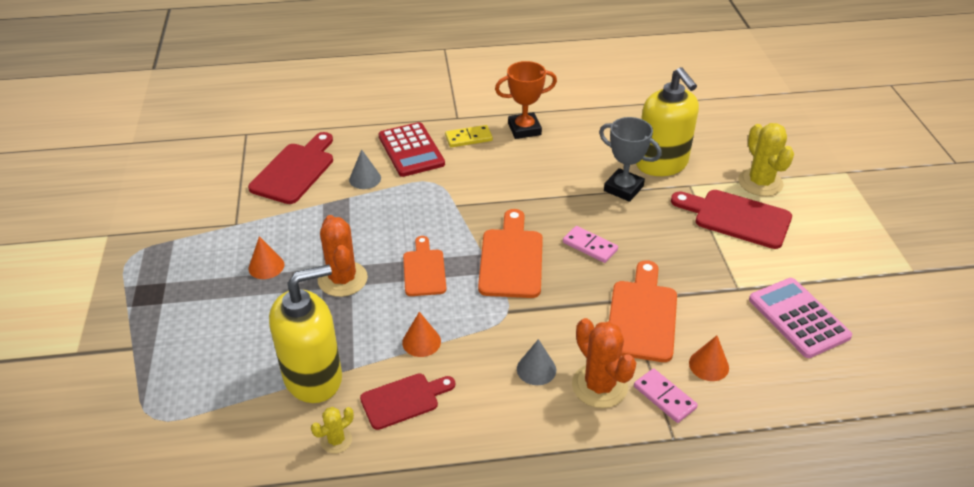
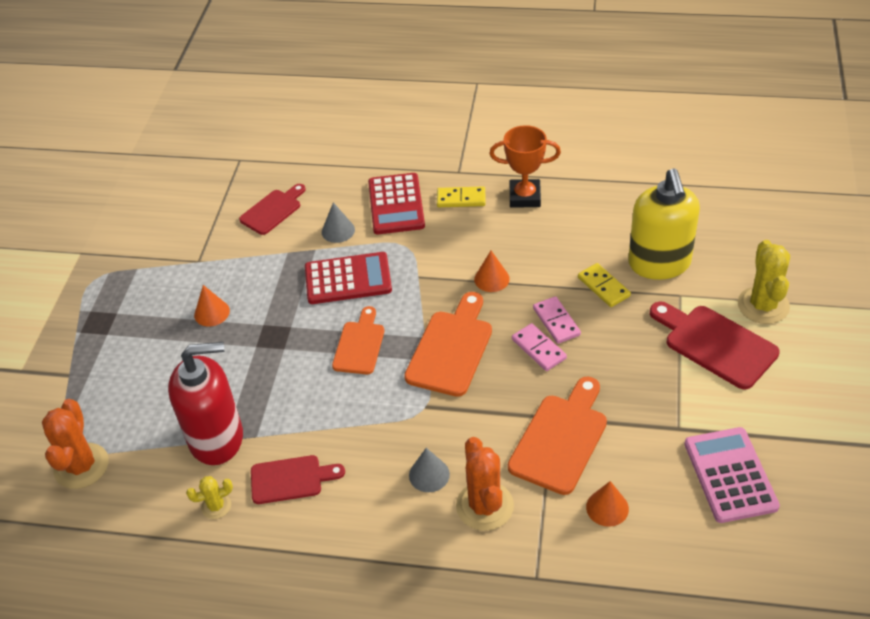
camera: 20 degrees right, 5 degrees up
red cutting board [248,132,333,204] -> red cutting board [239,184,306,235], size x0.66
yellow soap dispenser [269,264,342,403] -> red soap dispenser [168,342,243,465]
orange cactus [318,215,368,297] -> orange cactus moved to [42,399,109,489]
orange cone [402,312,441,357] -> orange cone moved to [474,251,510,292]
grey trophy [599,117,662,202] -> yellow domino [578,263,631,307]
pink domino [634,368,698,423] -> pink domino moved to [533,296,581,344]
none -> red calculator [305,252,392,304]

